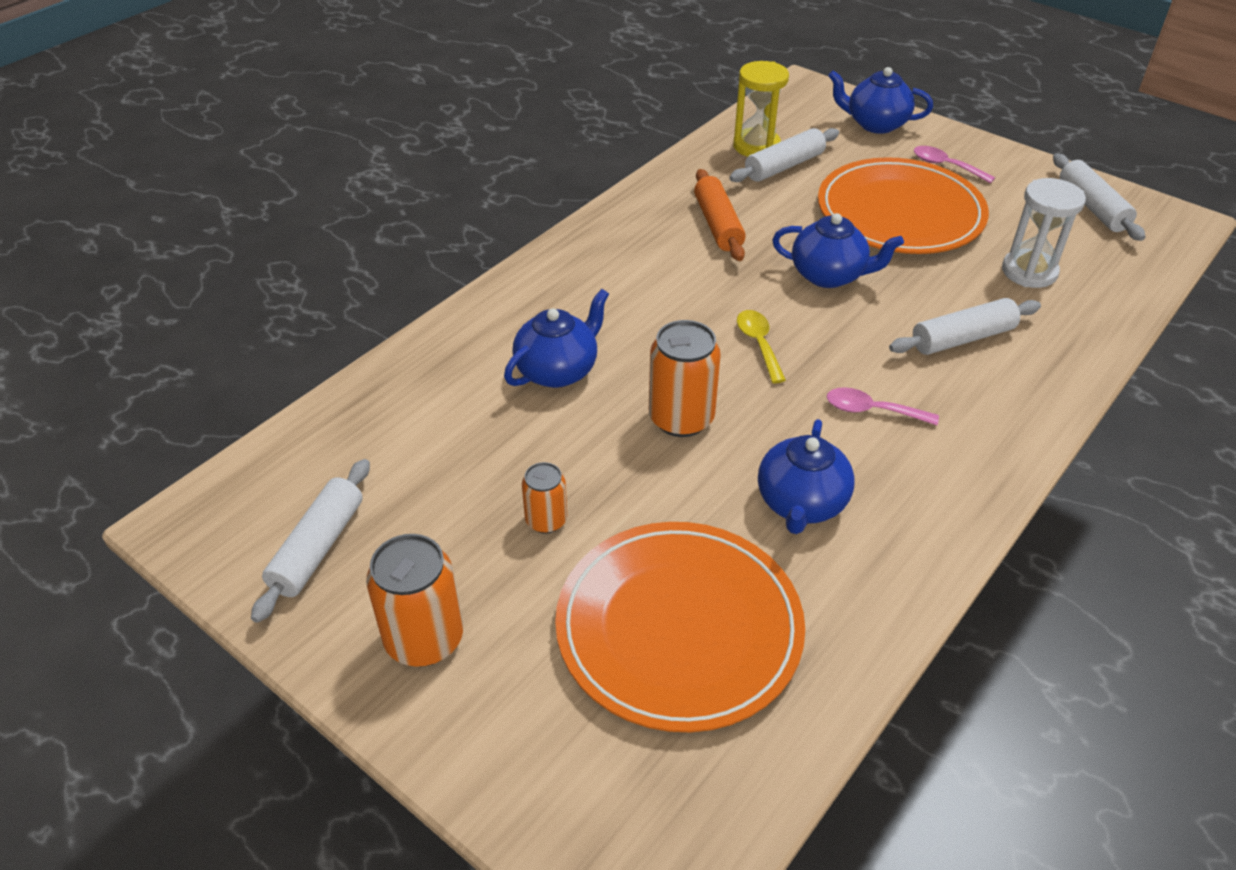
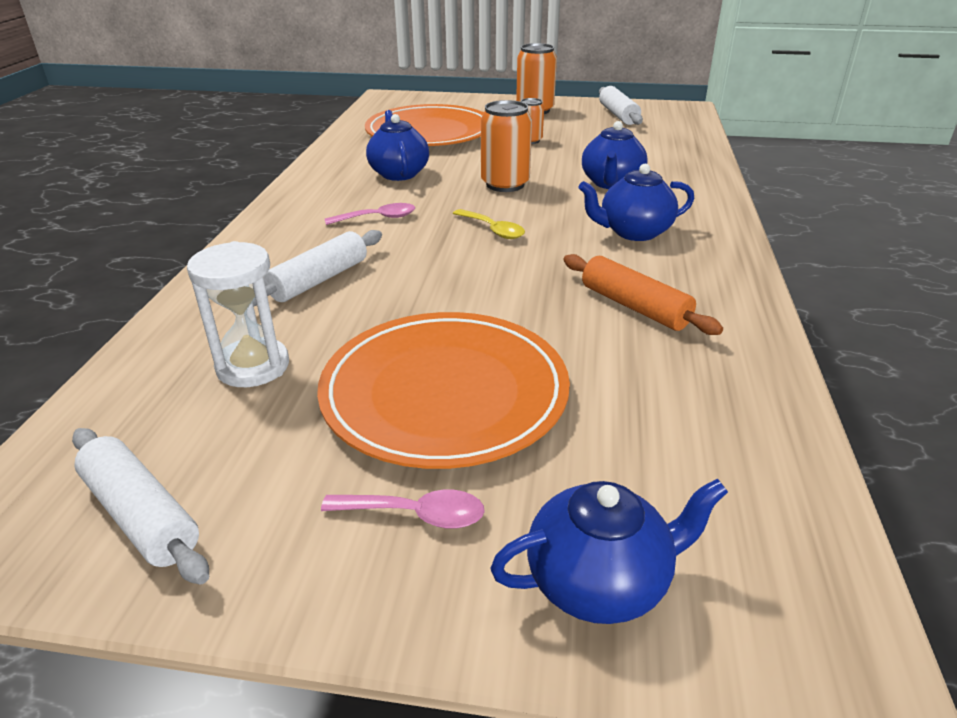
camera: 150 degrees right, 10 degrees down
white rolling pin [729,128,839,182] -> none
yellow hourglass [733,61,789,157] -> none
blue teapot [772,213,904,288] -> blue teapot moved to [579,164,694,241]

